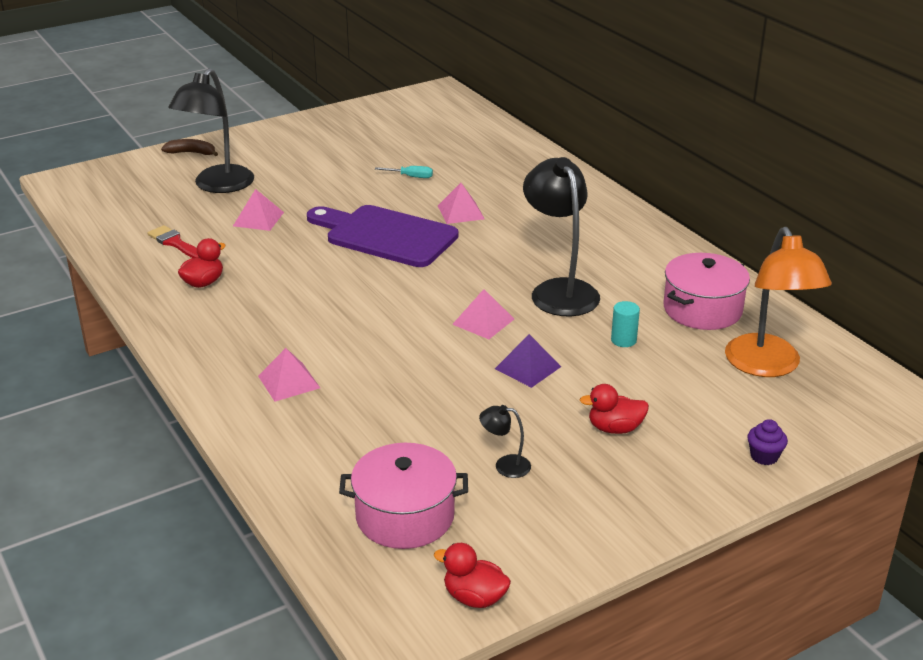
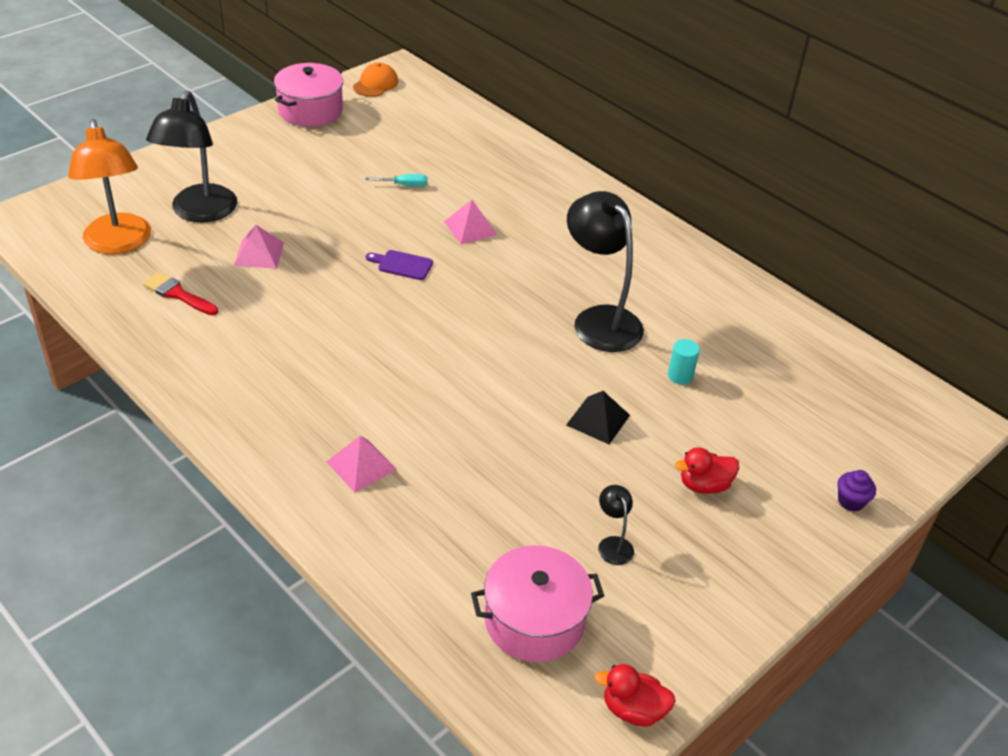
camera: 15 degrees left, 10 degrees up
brown banana [161,139,218,156] -> none
red duck [178,238,226,288] -> none
purple cutting board [307,205,459,267] -> purple cutting board [366,250,433,280], size x0.40
pink pyramid [452,289,514,339] -> none
black lamp [479,405,531,478] -> black lamp turned 75 degrees clockwise [598,485,634,565]
purple pyramid [495,334,561,388] -> black pyramid [566,391,630,444]
pink pot [663,253,750,330] -> pink pot moved to [274,63,343,127]
orange lamp [725,227,832,377] -> orange lamp moved to [68,119,151,254]
none -> orange cap [353,63,398,97]

